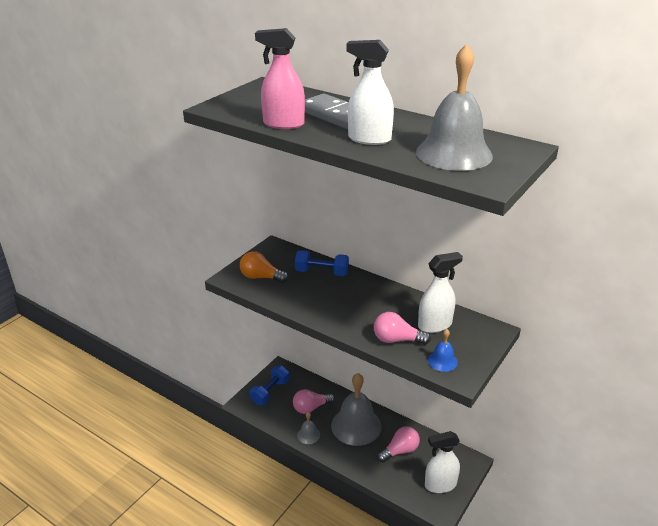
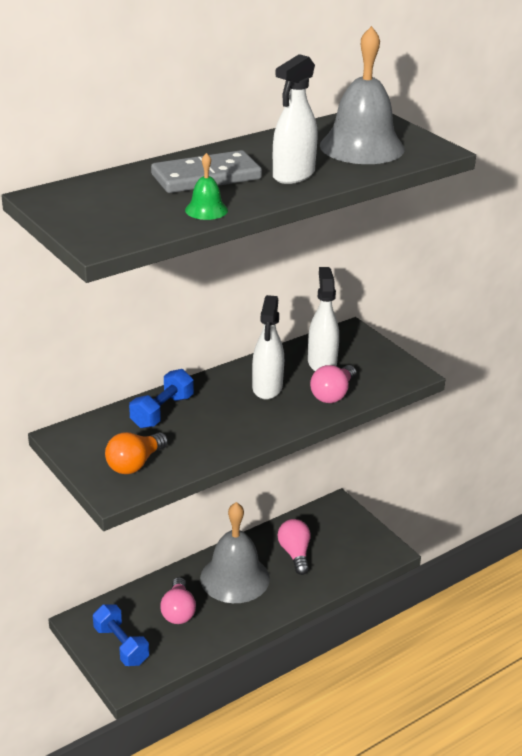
camera: 70 degrees left, 0 degrees up
pink spray bottle [255,28,305,129] -> green bell [185,153,228,220]
grey bell [297,412,320,444] -> none
white spray bottle [425,431,460,493] -> white spray bottle moved to [252,295,284,399]
blue bell [428,329,458,372] -> none

